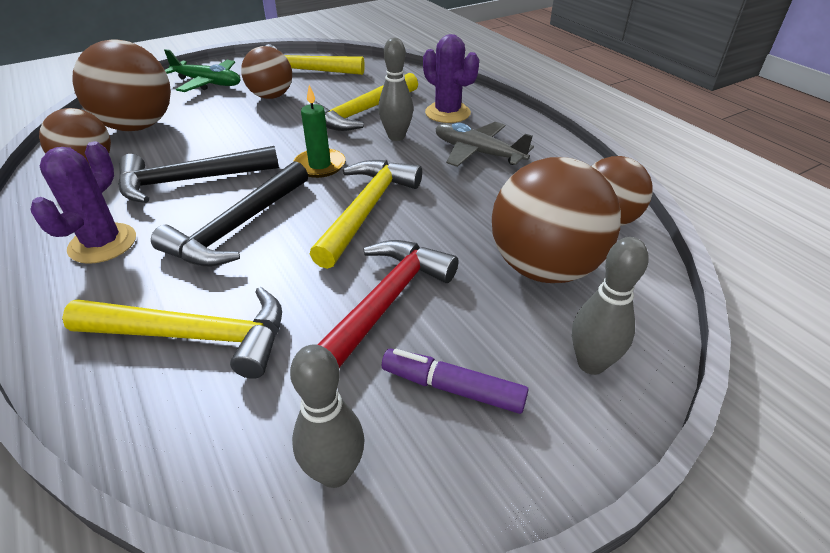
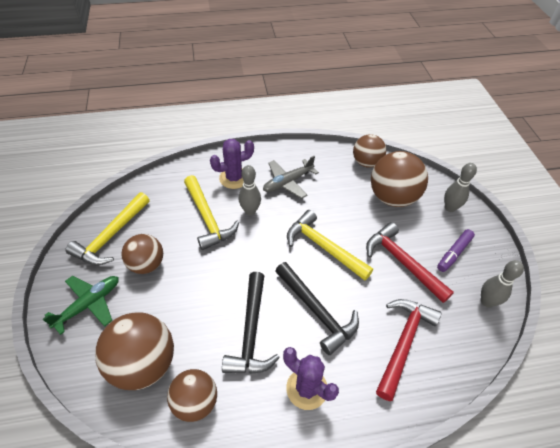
camera: 70 degrees left, 10 degrees up
yellow hammer [62,287,282,379] -> red hammer [376,299,442,401]
green candle [293,85,345,178] -> none

